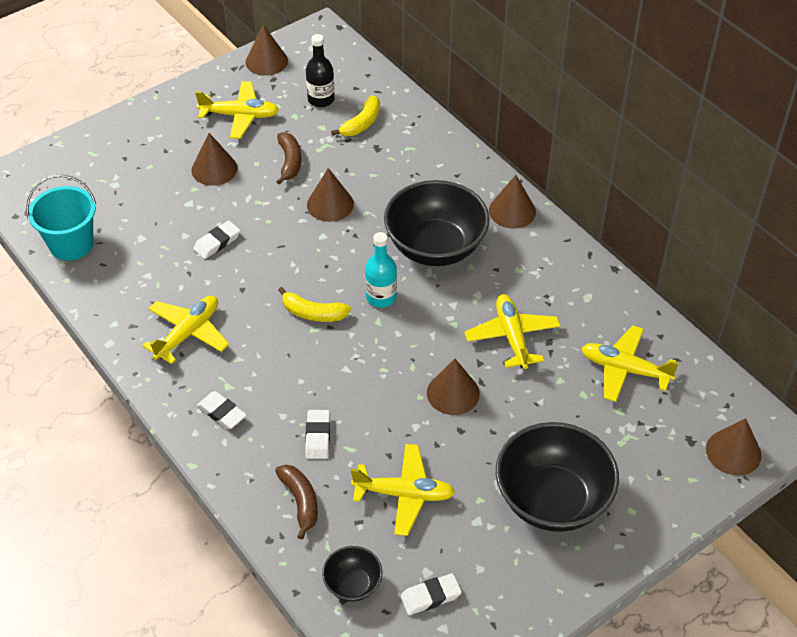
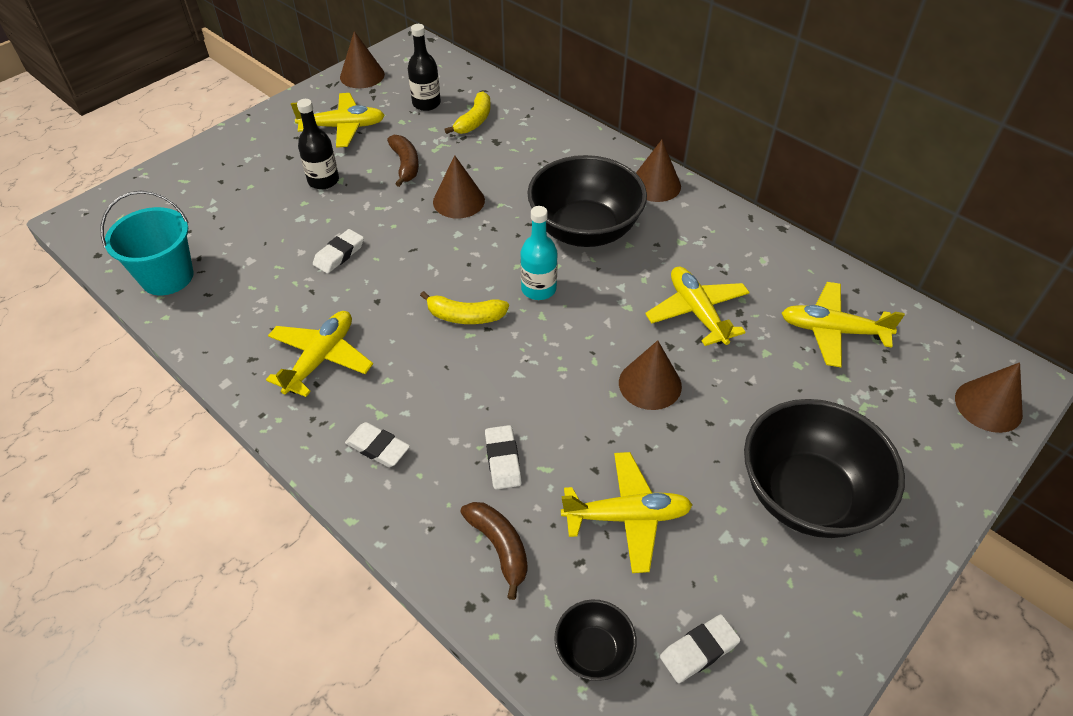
camera: 10 degrees left, 0 degrees up
brown cone [191,133,238,186] -> black bottle [297,99,339,189]

